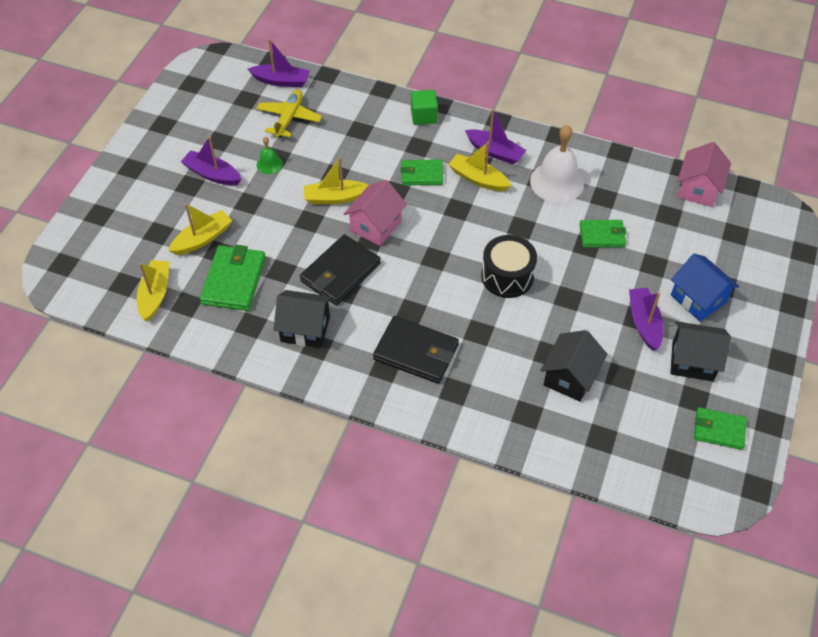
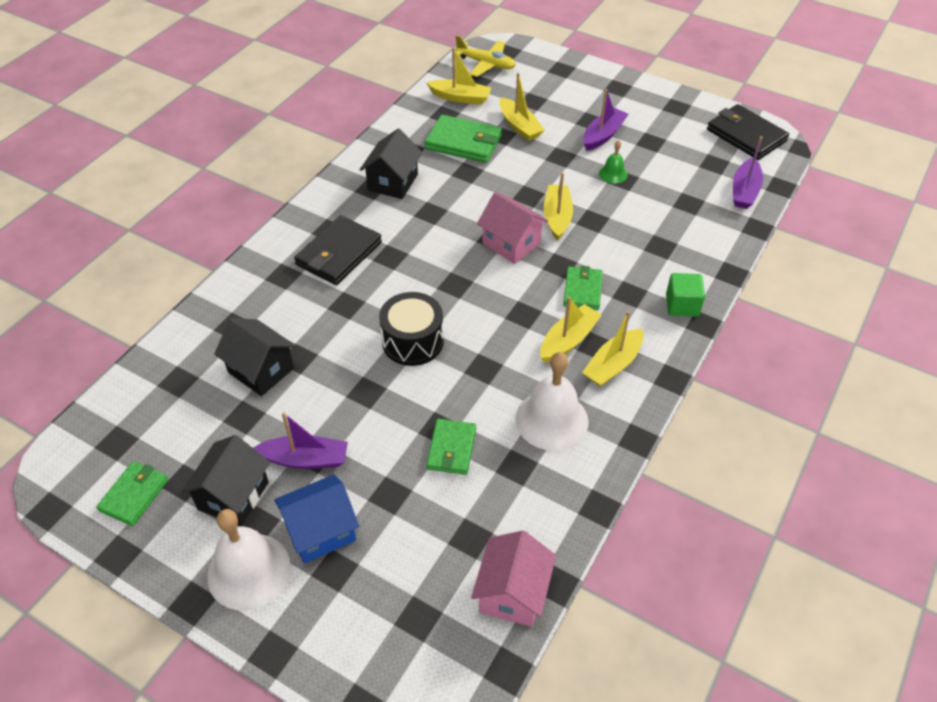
camera: 100 degrees right, 5 degrees down
yellow plane [256,90,322,138] -> yellow plane moved to [455,35,516,77]
black wallet [300,234,381,305] -> black wallet moved to [707,104,789,160]
purple boat [465,109,526,164] -> yellow boat [582,311,644,387]
pink house [677,142,731,207] -> pink house turned 75 degrees clockwise [471,530,556,627]
none -> white bell [207,509,291,610]

